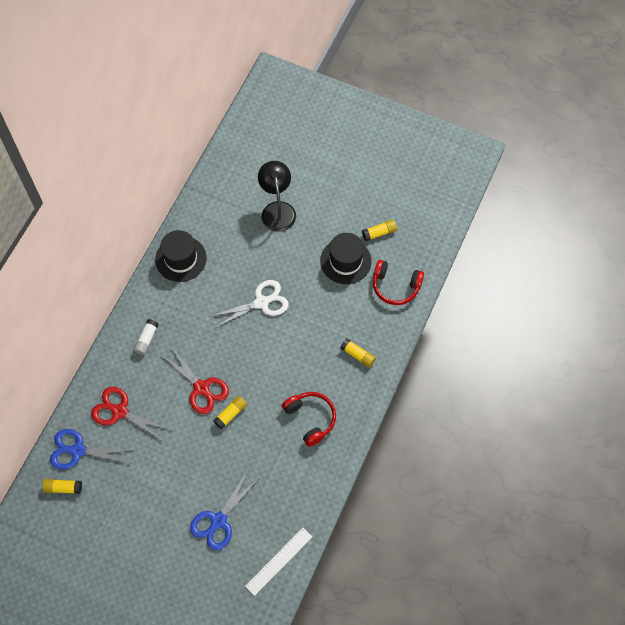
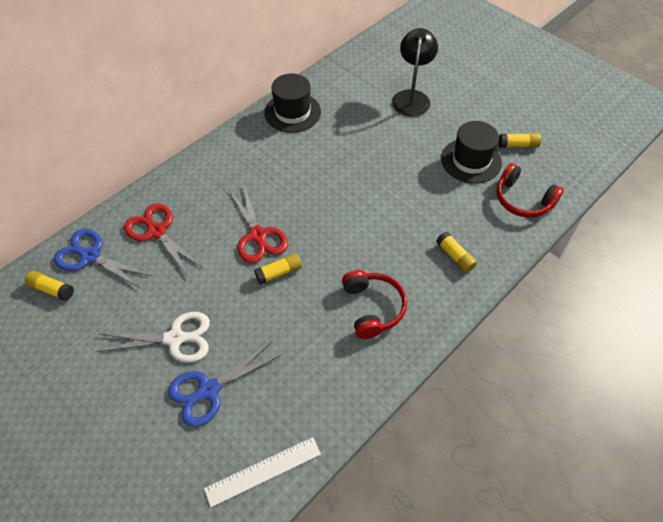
camera: 20 degrees right, 10 degrees down
white glue stick [134,319,159,355] -> none
white scissors [209,280,289,328] -> white scissors moved to [96,312,210,363]

